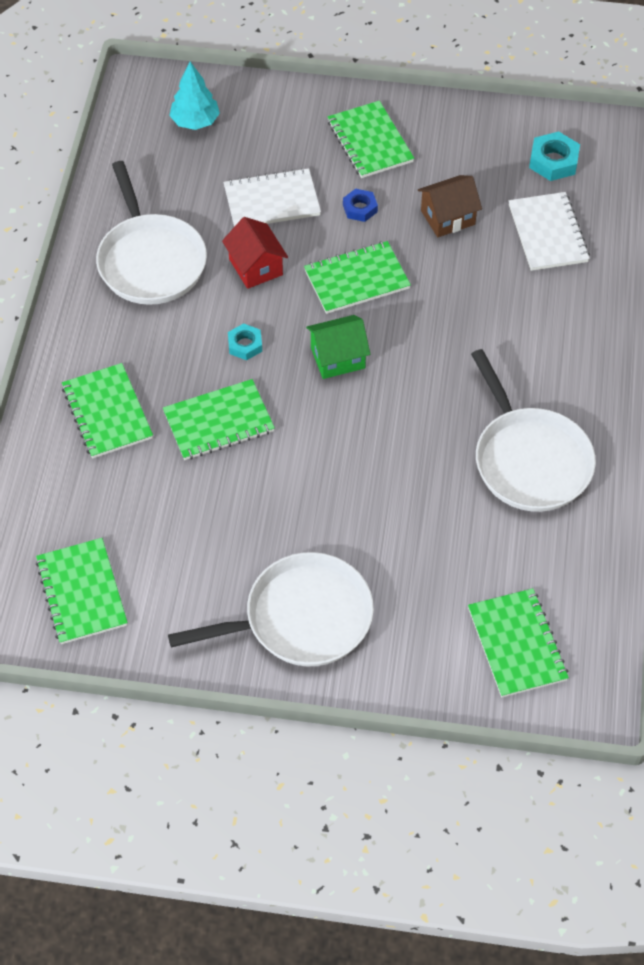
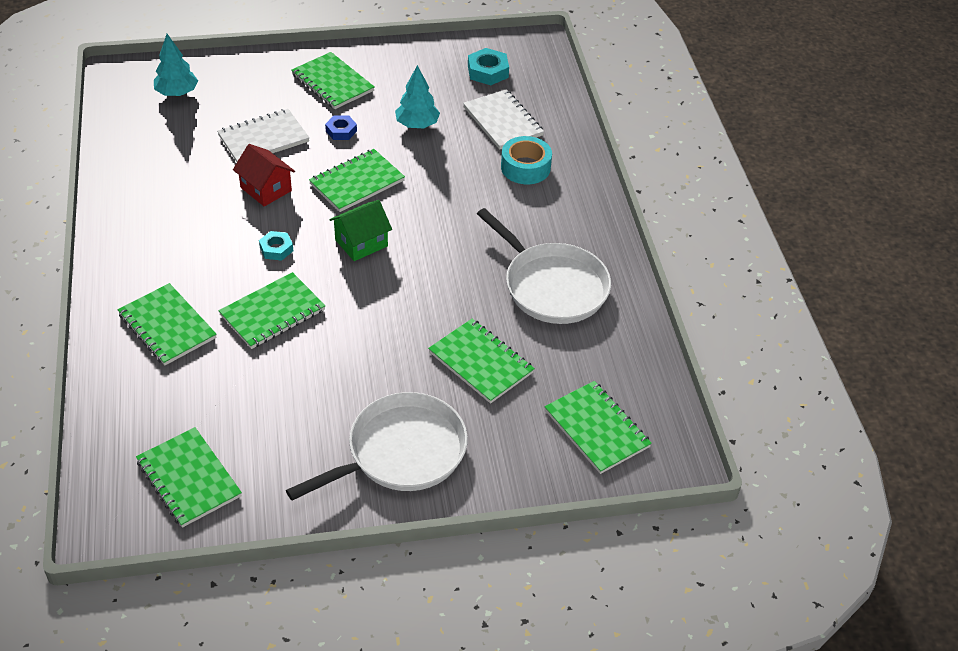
camera: 20 degrees left, 10 degrees down
white pan [96,161,207,305] -> none
brown house [418,175,482,237] -> turquoise tree [395,65,440,128]
none -> green notebook [428,319,535,404]
none -> turquoise tape [501,136,552,184]

